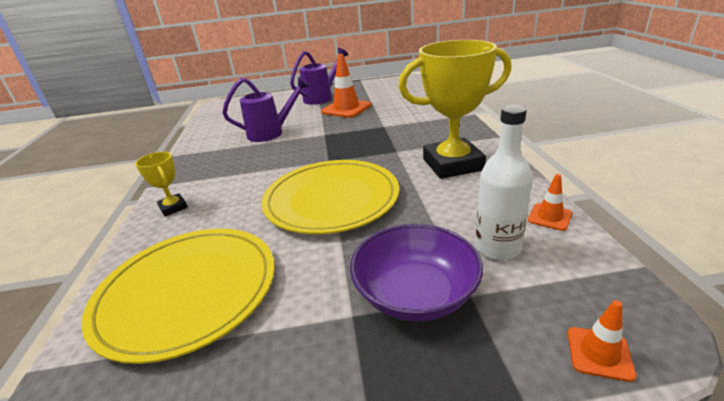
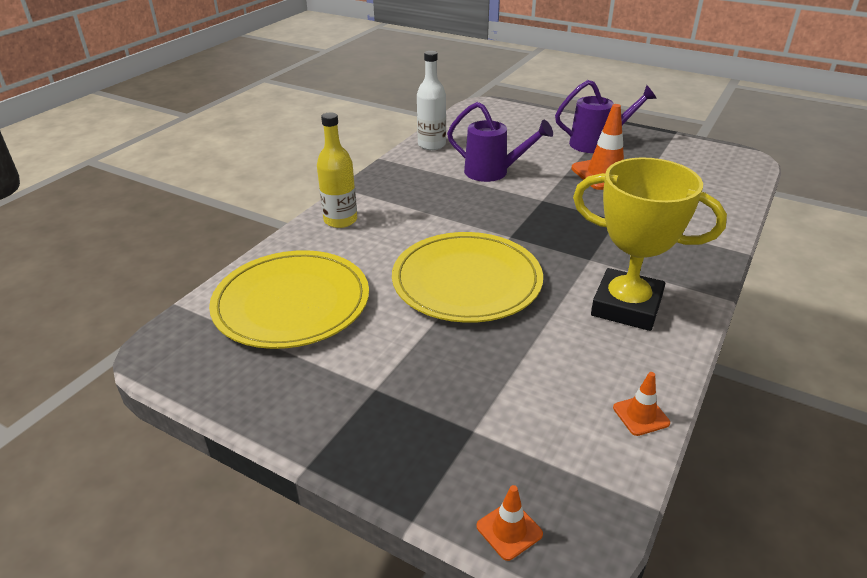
camera: 35 degrees right, 5 degrees up
yellow trophy [135,152,188,216] -> yellow bottle [317,112,357,228]
purple bowl [350,224,483,321] -> none
white bottle [475,105,533,260] -> white bottle moved to [417,51,446,150]

